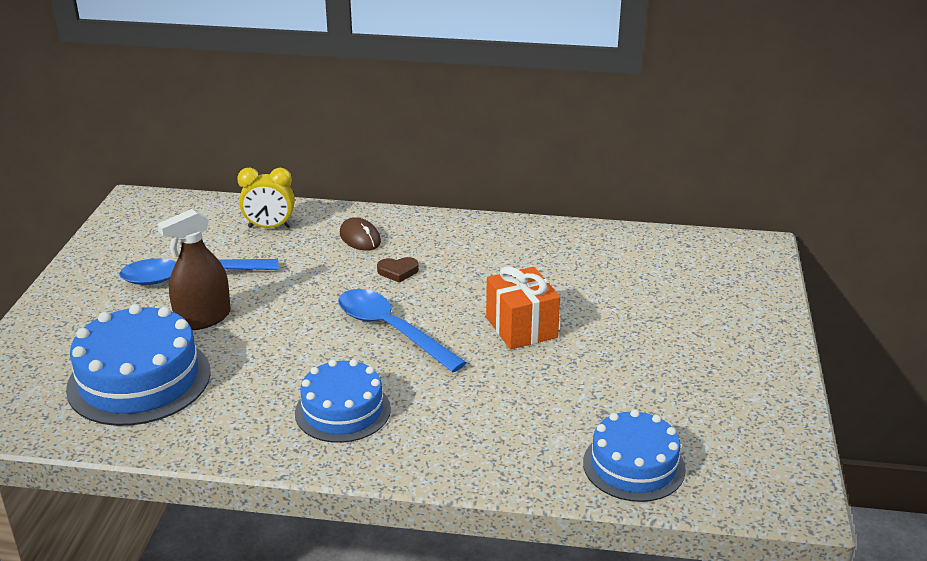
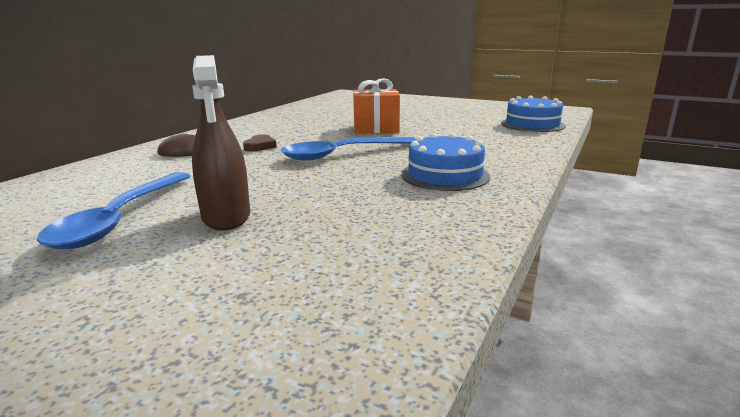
camera: 70 degrees left, 10 degrees down
blue cake [66,304,211,426] -> none
yellow clock [237,167,295,228] -> none

